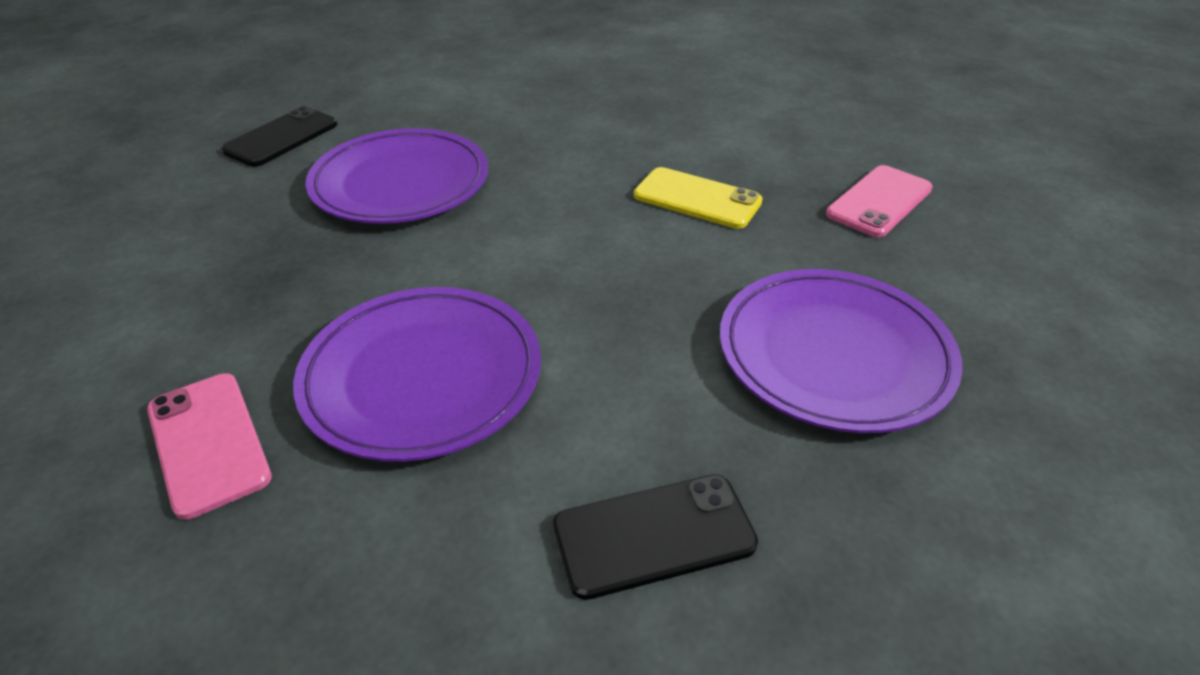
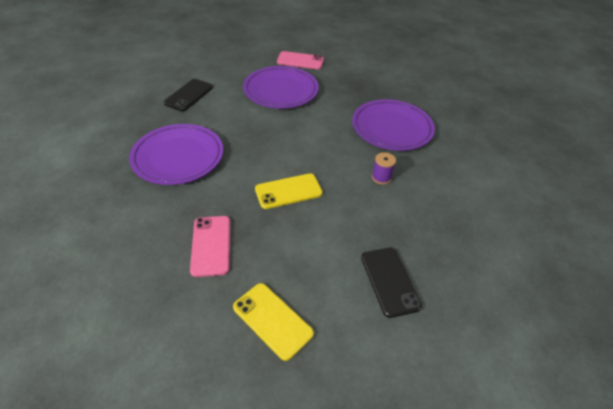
camera: 130 degrees right, 5 degrees up
black phone [222,106,338,166] -> black phone moved to [361,248,422,318]
none -> yellow phone [233,283,314,361]
none -> purple spool [372,152,396,184]

